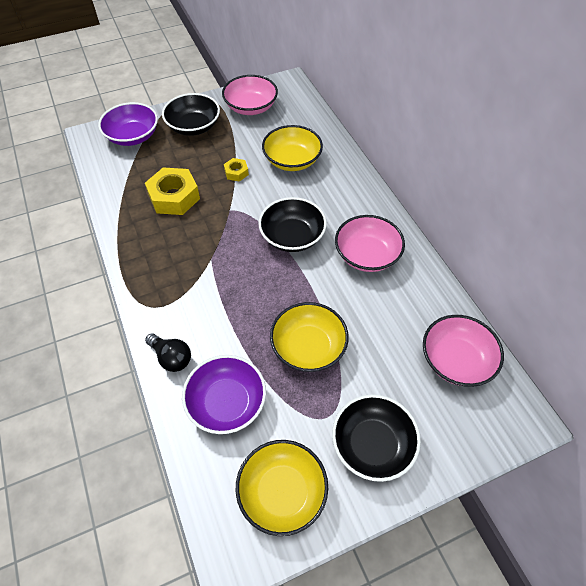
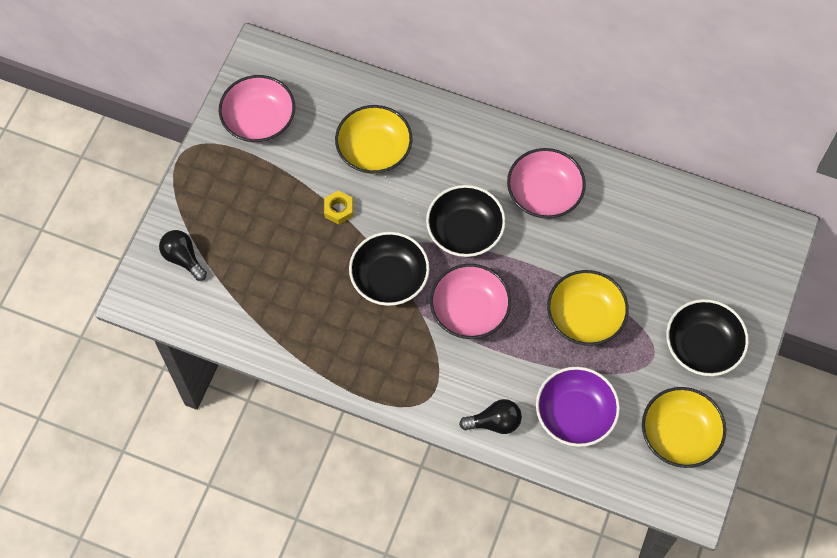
camera: 45 degrees left, 10 degrees up
purple bowl [98,102,158,146] -> black light bulb [159,230,207,281]
yellow nut [145,167,200,215] -> none
black bowl [162,93,220,136] -> black bowl moved to [349,232,430,306]
pink bowl [423,315,504,387] -> pink bowl moved to [430,264,511,339]

